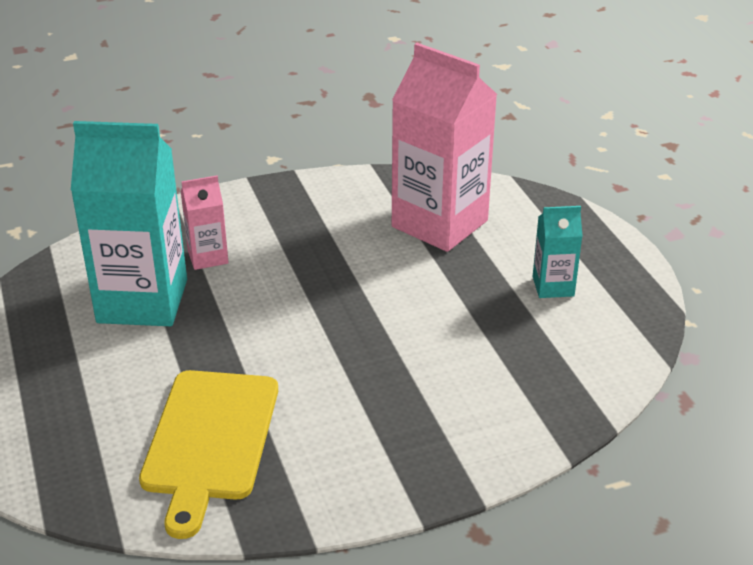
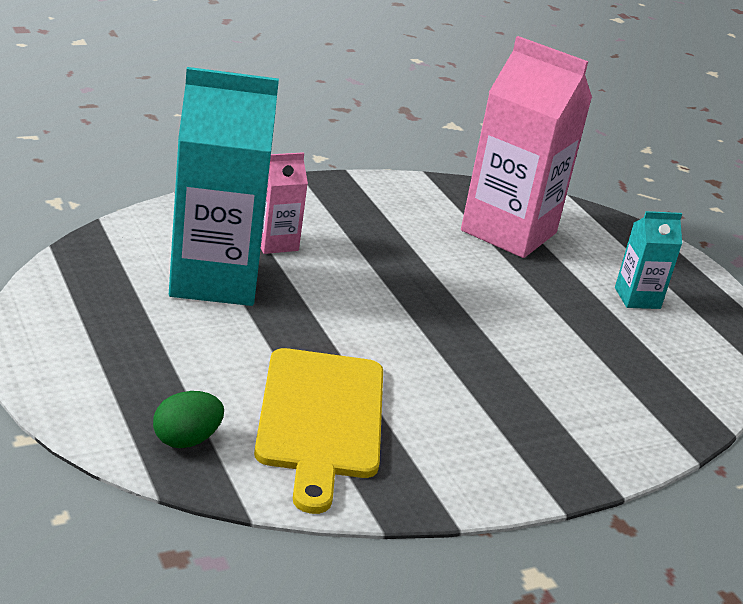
camera: 10 degrees left, 5 degrees down
none -> green egg [153,391,224,448]

